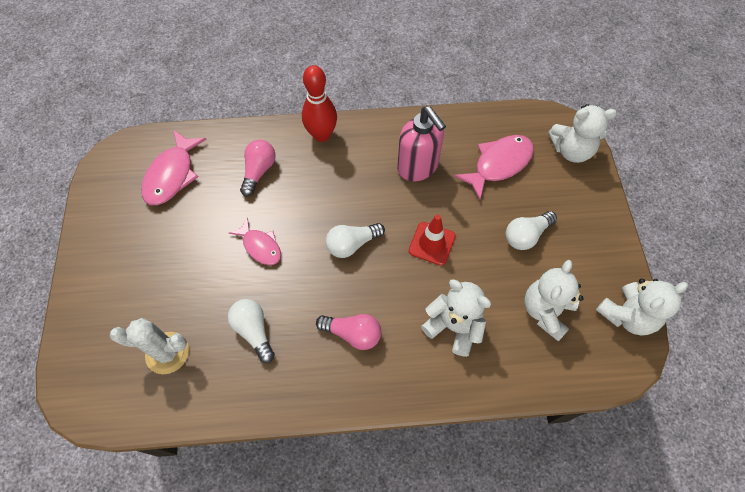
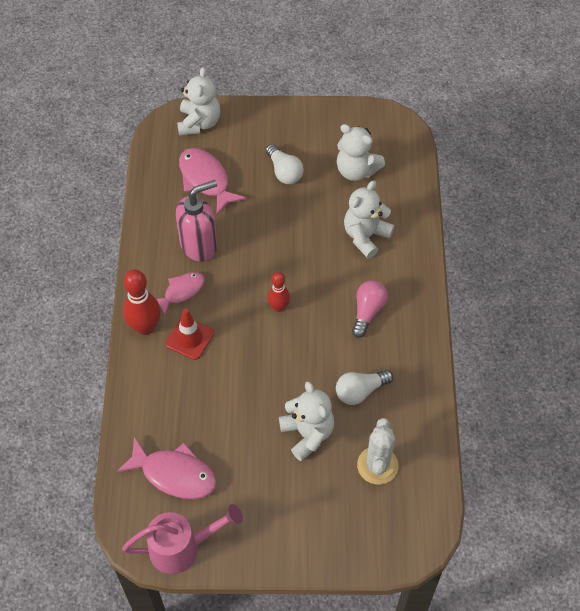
camera: 85 degrees left, 5 degrees down
pink fish [229,217,281,265] -> pink fish moved to [156,272,204,315]
pink light bulb [240,140,276,196] -> none
white light bulb [326,223,385,258] -> red bowling pin [267,272,290,312]
red traffic cone [409,214,456,266] -> red traffic cone moved to [166,309,214,360]
white teddy bear [596,279,688,336] -> white teddy bear moved to [279,381,334,461]
none -> pink watering can [122,504,243,574]

